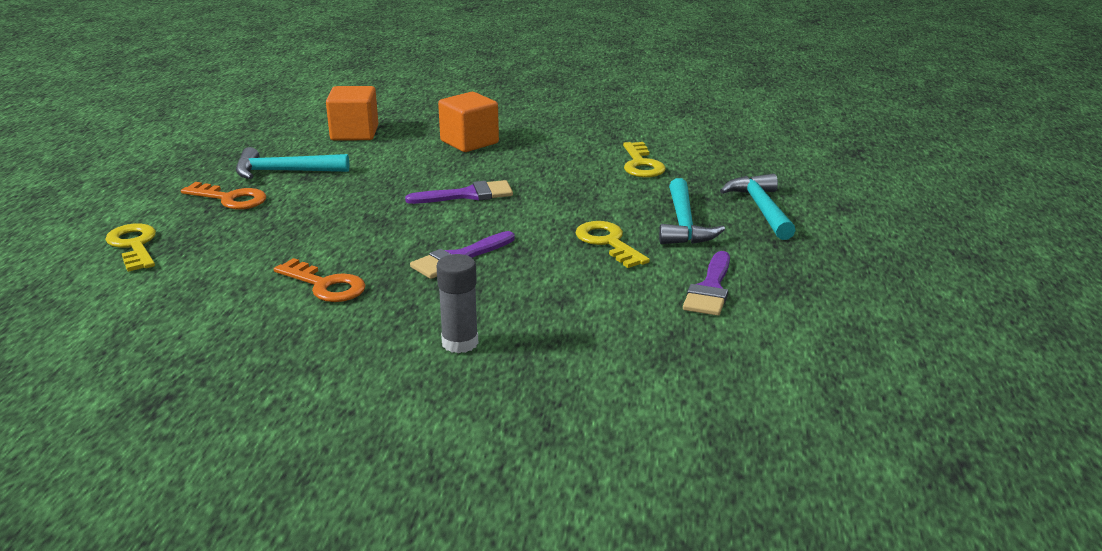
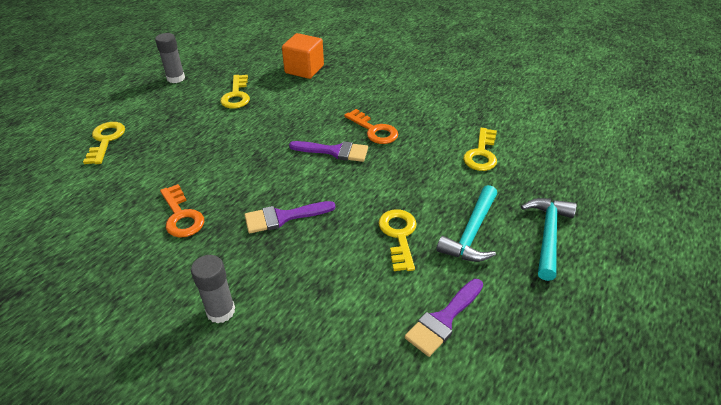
camera: 25 degrees right, 15 degrees up
orange key [181,182,266,210] -> orange key moved to [344,109,398,144]
turquoise hammer [236,147,349,179] -> yellow key [220,75,250,109]
orange cube [438,92,499,152] -> none
none -> grey glue stick [155,33,185,83]

